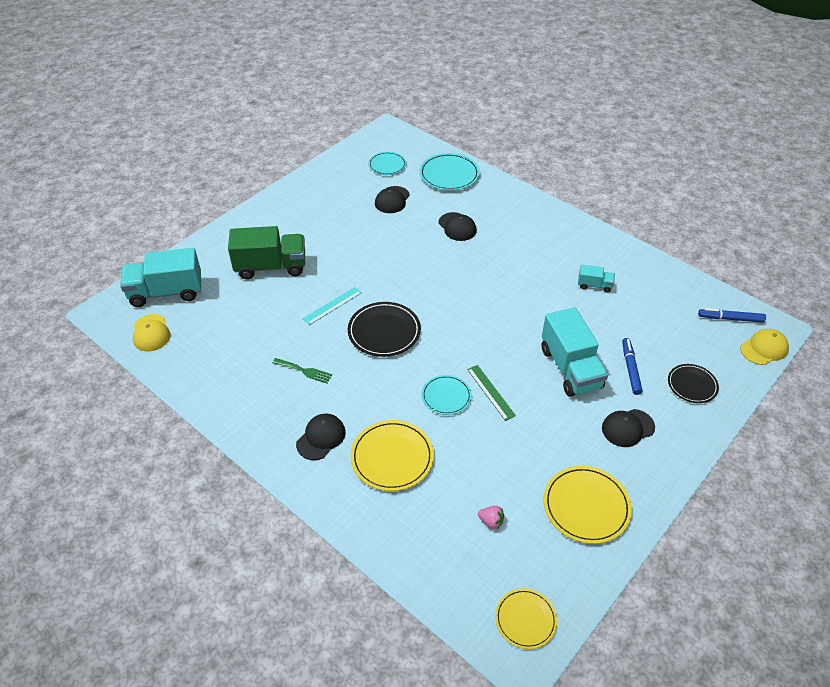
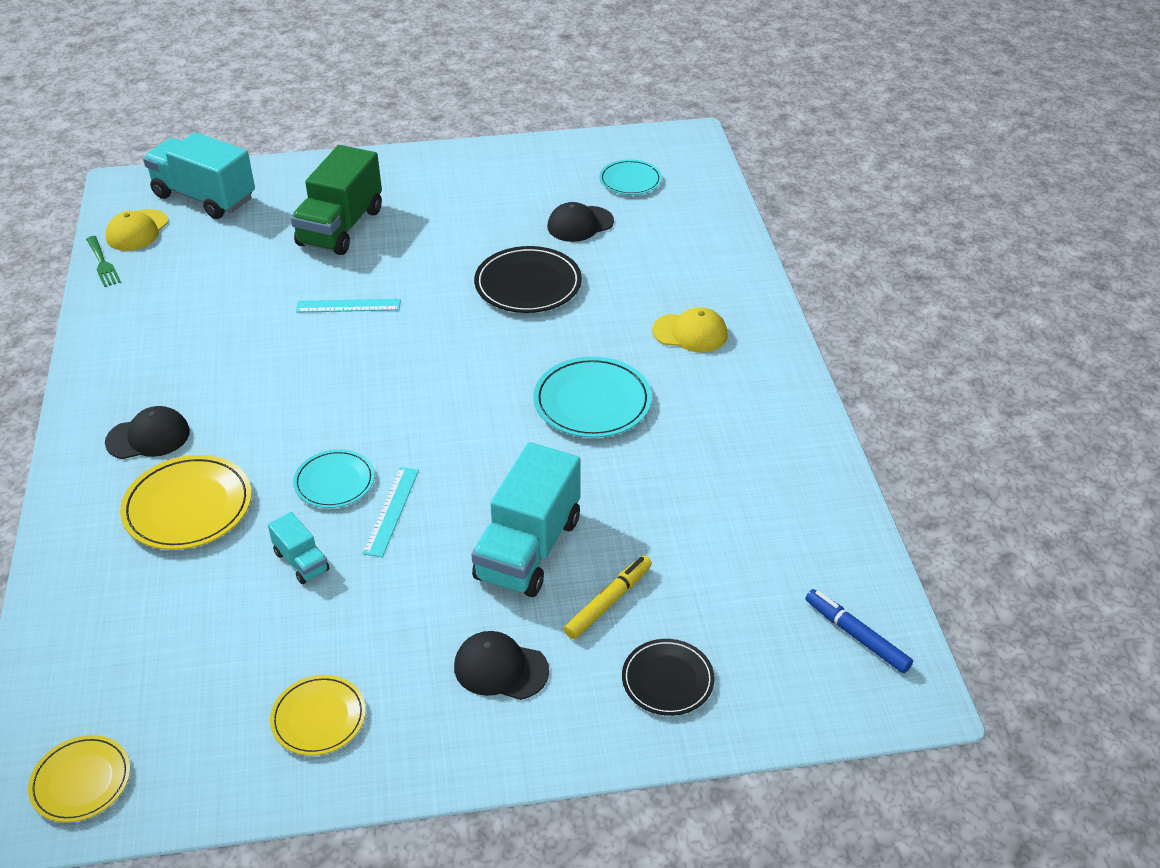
camera: 40 degrees right, 5 degrees down
green truck [228,226,305,279] -> green truck turned 75 degrees clockwise [291,145,382,255]
green fork [272,358,332,383] -> green fork moved to [86,236,121,287]
black plate [348,302,421,357] -> black plate moved to [474,246,582,313]
turquoise plate [419,153,480,191] -> turquoise plate moved to [533,357,652,438]
black cap [438,212,477,241] -> none
green ruler [467,365,516,421] -> turquoise ruler [362,467,419,557]
pink strawberry [478,506,504,529] -> none
yellow plate [544,466,632,544] -> yellow plate [270,675,366,756], size x0.64
turquoise truck [578,265,615,293] -> turquoise truck moved to [268,512,329,584]
blue marker [622,338,643,395] -> yellow marker [564,555,652,639]
yellow cap [740,329,789,365] -> yellow cap moved to [652,307,728,352]

